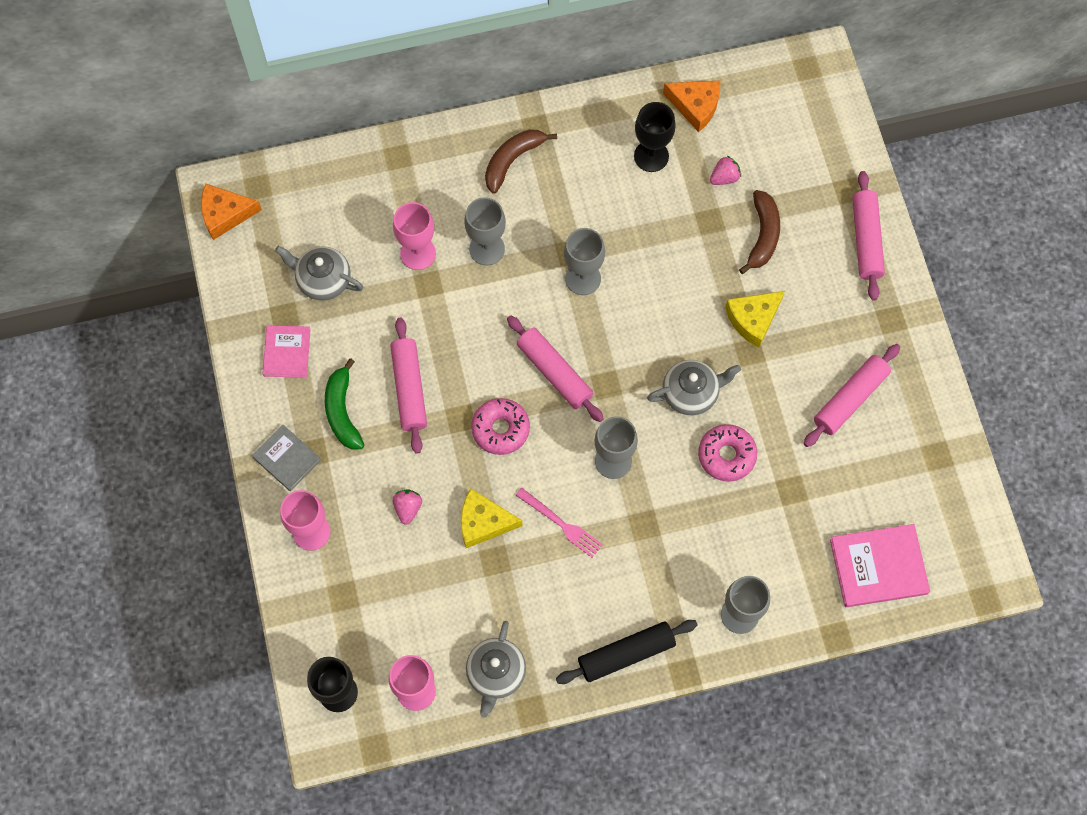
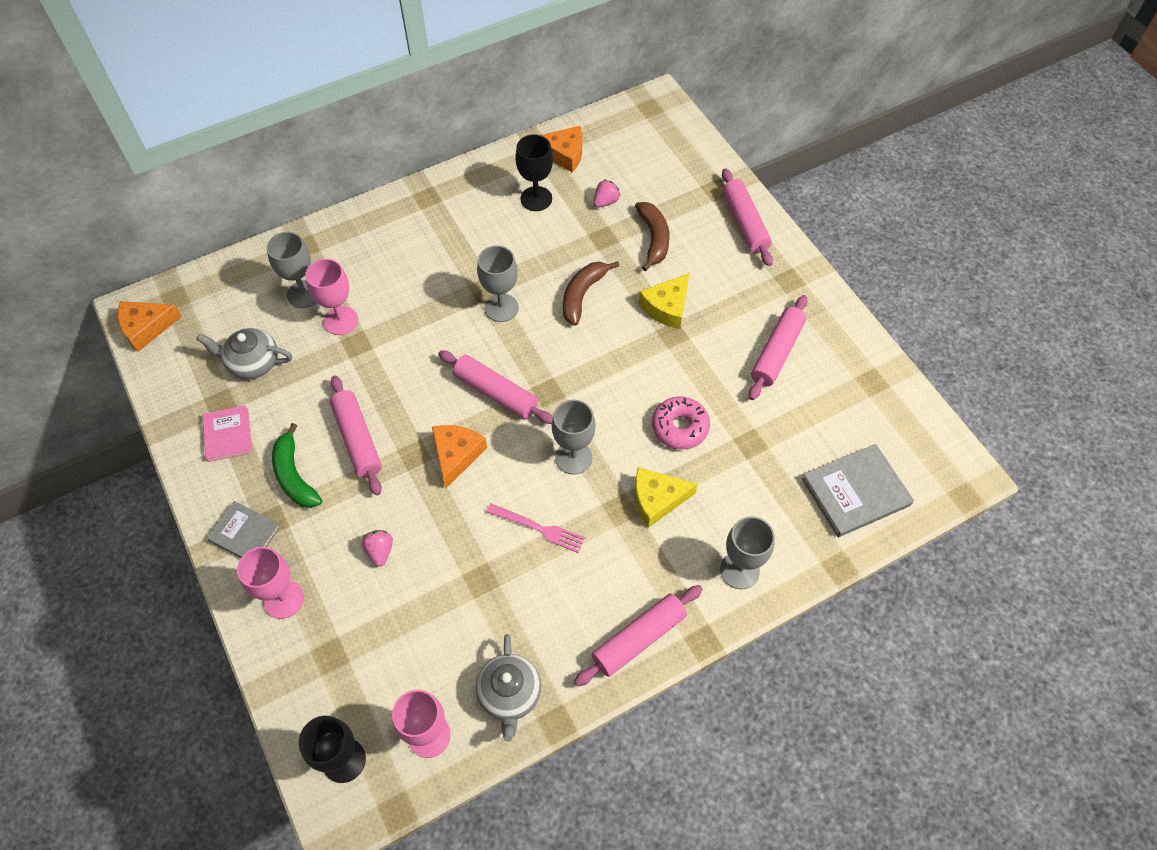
camera: 15 degrees left, 10 degrees down
yellow cheese [461,489,522,548] -> yellow cheese moved to [635,467,698,528]
grey goblet [464,197,506,265] -> grey goblet moved to [267,232,316,308]
pink donut [471,398,530,455] -> orange cheese [432,425,487,489]
brown banana [485,129,557,194] -> brown banana moved to [563,261,619,326]
black rolling pin [556,620,697,684] -> pink rolling pin [574,585,703,686]
grey teapot [647,360,741,415] -> none
pink book [830,524,930,607] -> grey book [802,444,914,537]

